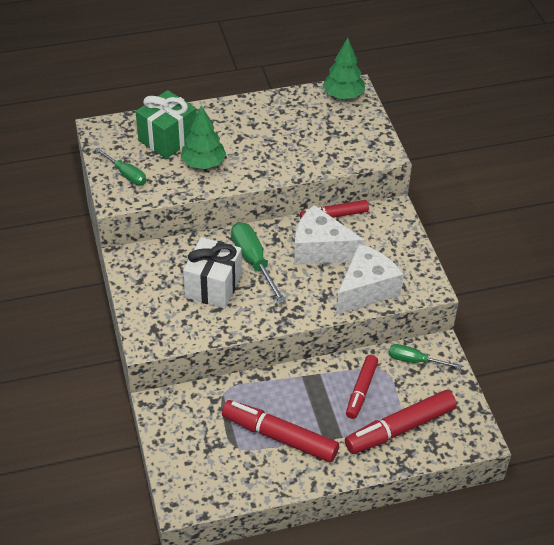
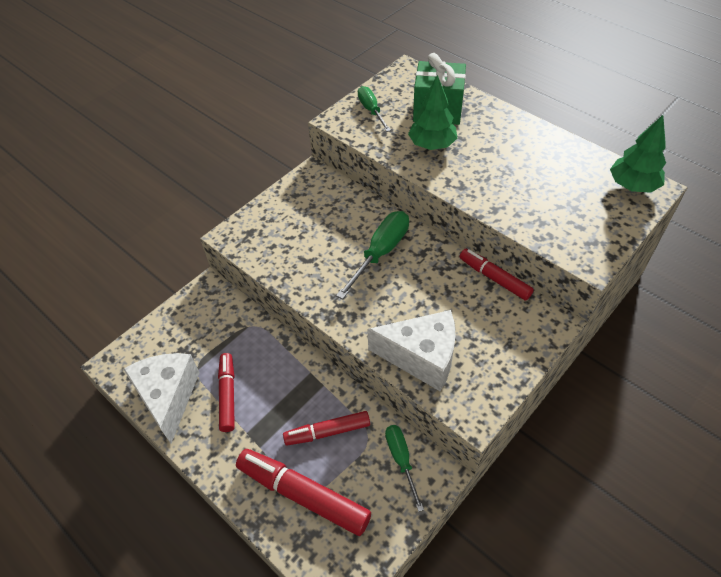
camera: 60 degrees right, 5 degrees up
green screwdriver [95,148,146,185] -> green screwdriver turned 150 degrees clockwise [358,86,391,132]
white gift [183,237,242,309] -> none
red marker [222,400,339,462] -> red marker [218,353,235,432], size x0.64
white cheese [294,205,365,265] -> white cheese moved to [123,353,200,444]

